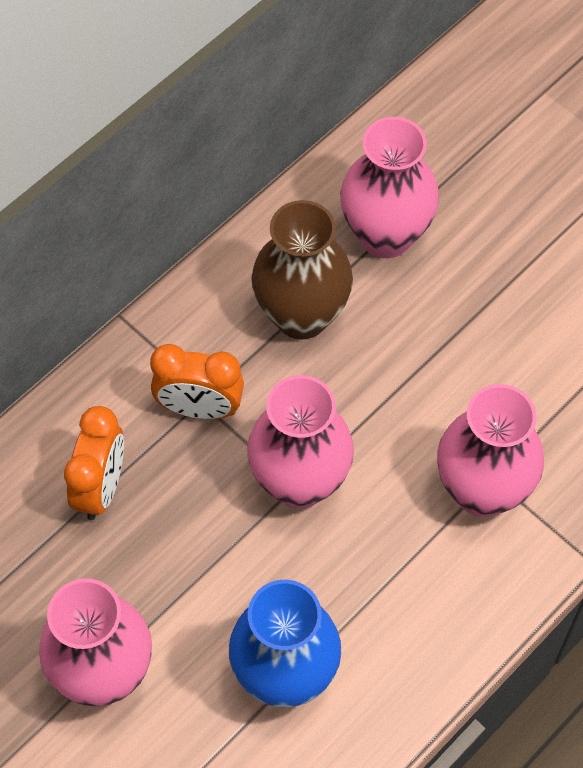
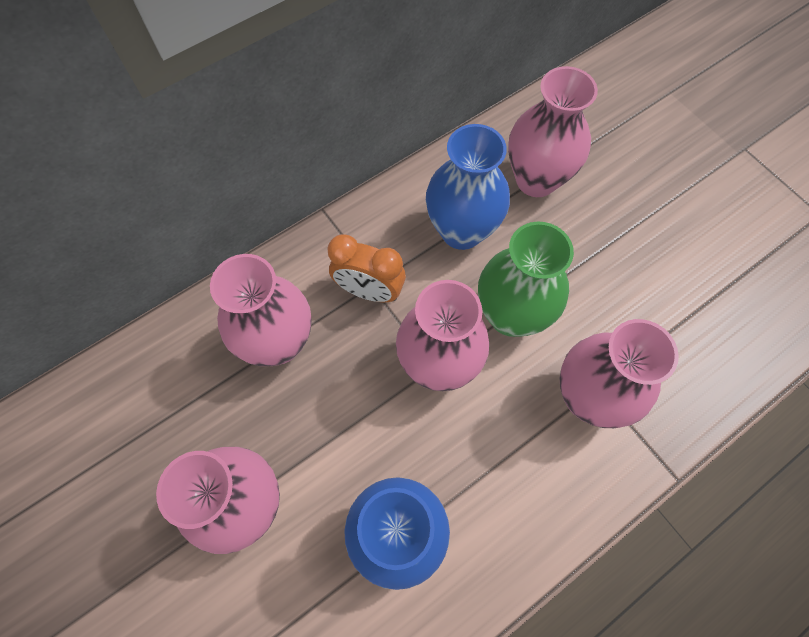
camera: 10 degrees right, 5 degrees up
orange clock [64,406,124,520] -> pink vase [210,254,311,366]
brown vase [251,200,353,340] -> blue vase [426,124,510,250]
none -> green vase [478,222,574,337]

